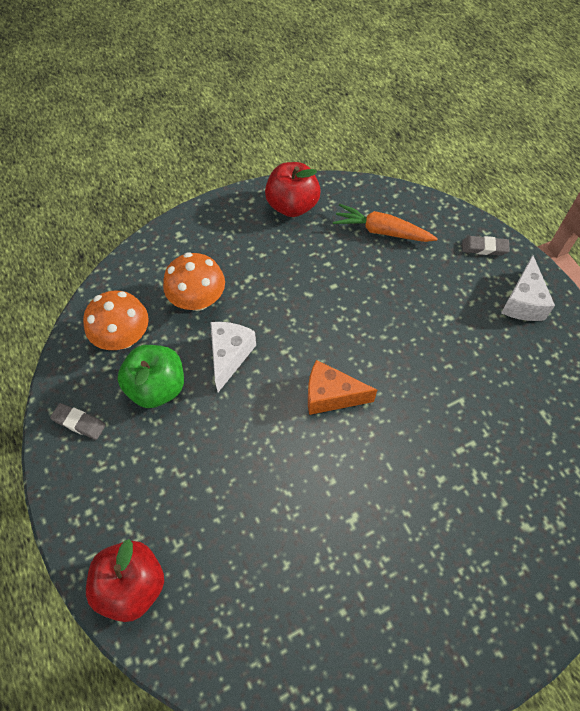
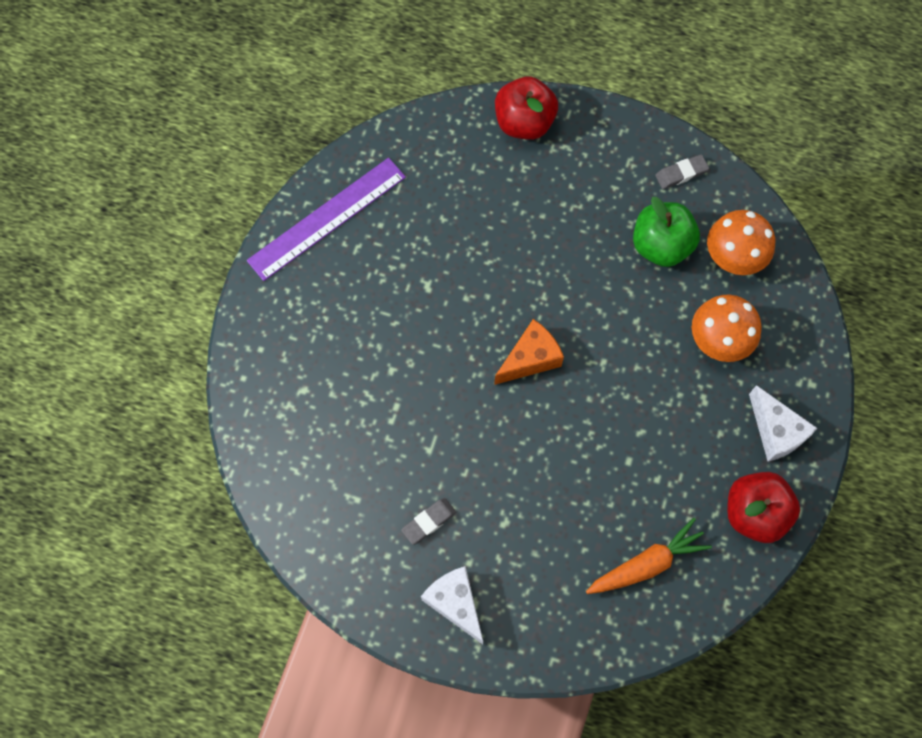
camera: 135 degrees right, 10 degrees up
white cheese [210,322,256,392] -> white cheese moved to [749,385,817,462]
grey eraser [462,236,510,256] -> grey eraser moved to [401,498,456,545]
none -> purple ruler [247,158,406,281]

